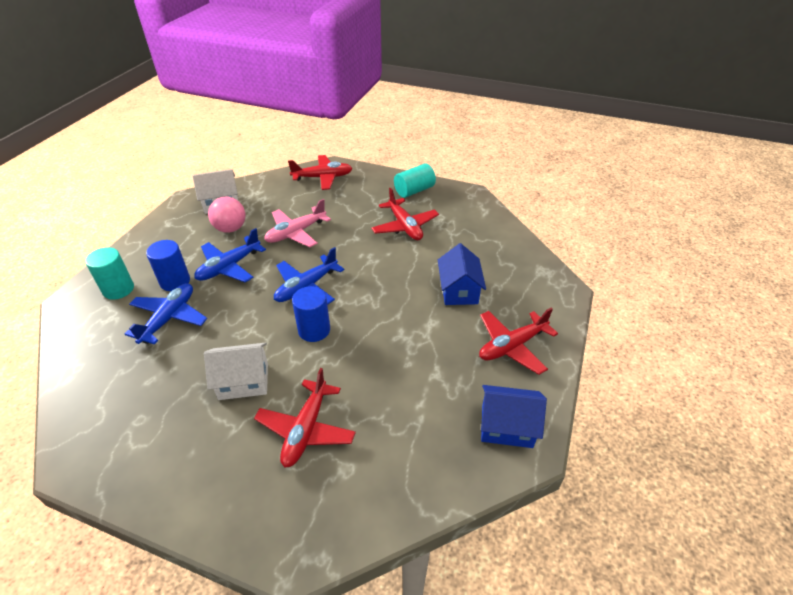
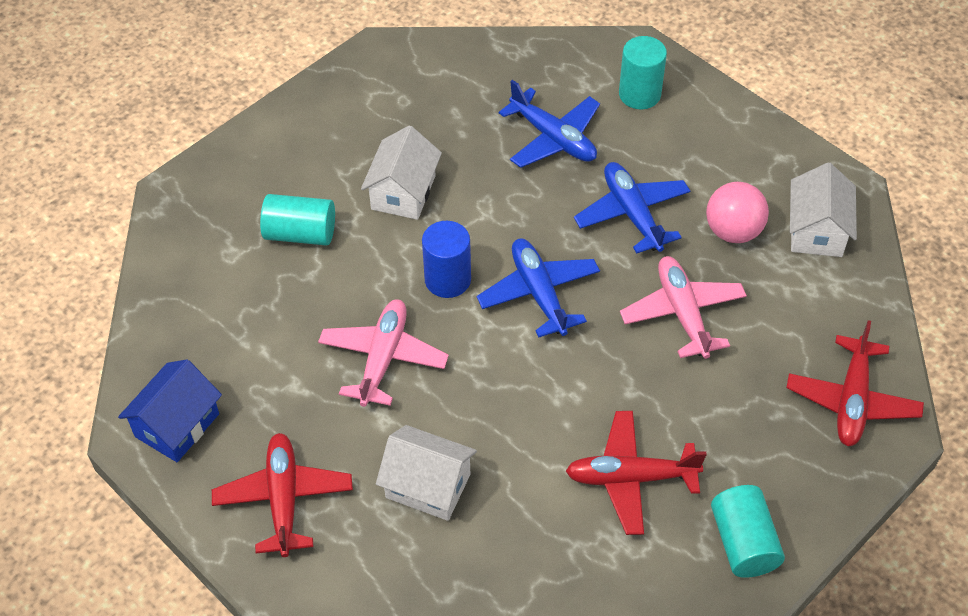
camera: 115 degrees right, 10 degrees up
blue cylinder [146,240,190,291] -> none
red plane [254,368,356,468] -> turquoise cylinder [260,194,335,245]
blue house [438,243,486,305] -> white house [376,425,477,521]
none -> pink plane [318,299,449,407]

